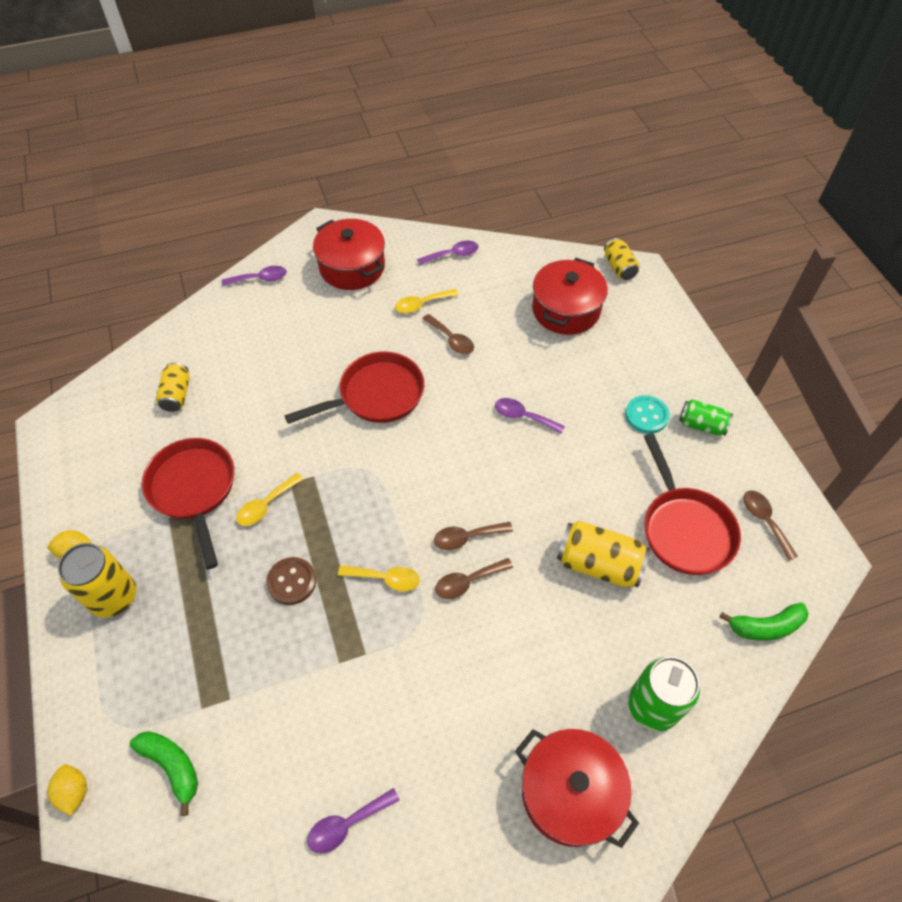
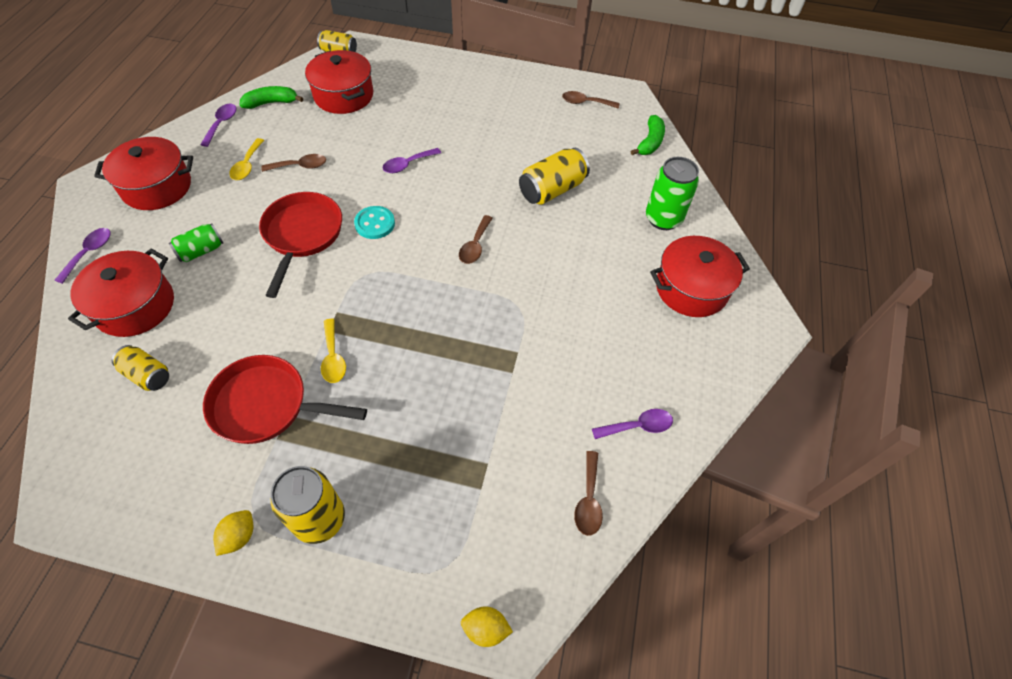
camera: 60 degrees left, 0 degrees up
green banana [130,731,198,816] -> green banana moved to [239,86,303,109]
brown button [266,557,316,605] -> none
purple spoon [307,788,400,853] -> purple spoon turned 105 degrees counterclockwise [592,409,673,439]
yellow spoon [338,565,420,591] -> none
brown spoon [435,558,513,599] -> brown spoon moved to [574,451,603,536]
turquoise button [625,395,670,434] -> turquoise button moved to [354,206,395,239]
red pan [644,433,741,575] -> none
green can [679,399,733,435] -> green can moved to [169,223,223,262]
none -> red pot [68,249,174,337]

